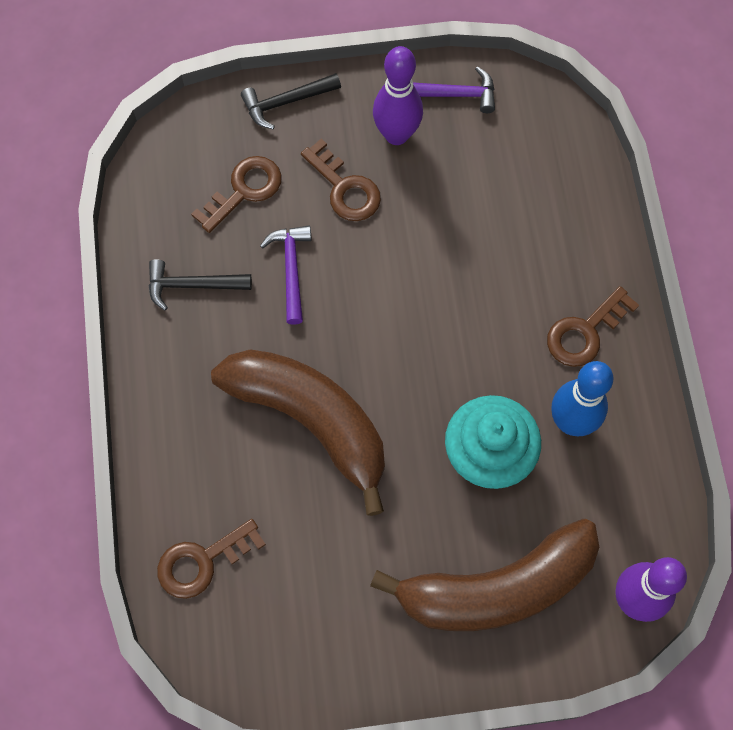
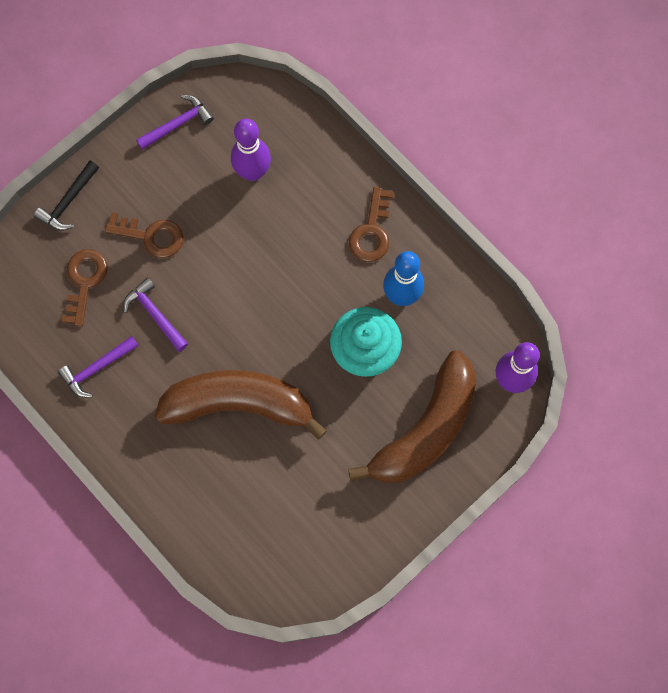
camera: 35 degrees left, 5 degrees up
black hammer [149,259,252,311] -> purple hammer [58,336,139,398]
brown key [157,519,266,599] -> none
purple bowling pin [373,46,423,145] -> purple bowling pin moved to [231,119,271,181]

